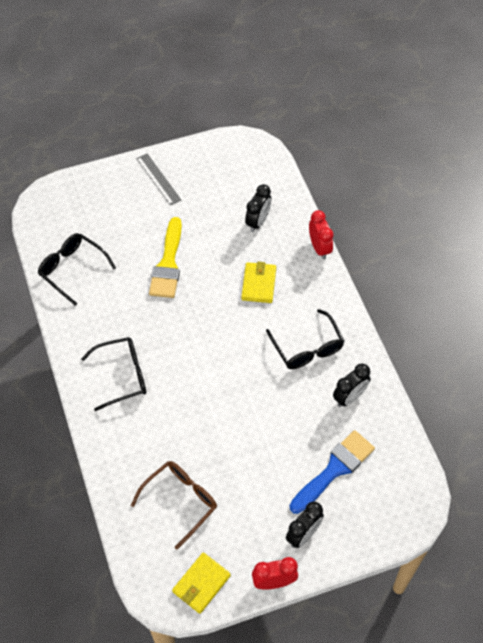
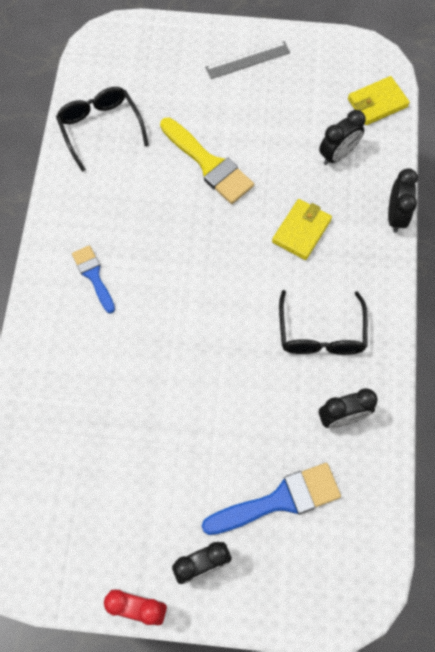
camera: 25 degrees right, 10 degrees up
black glasses [81,337,146,411] -> blue brush [72,245,115,314]
brown glasses [131,461,217,549] -> none
grey ruler [136,153,181,205] -> grey ruler turned 75 degrees clockwise [205,41,290,79]
yellow brush [149,217,182,298] -> yellow brush turned 75 degrees counterclockwise [160,118,254,204]
yellow wallet [172,552,231,614] -> yellow wallet moved to [348,76,410,125]
red clock [309,210,334,259] -> black clock [388,168,418,233]

